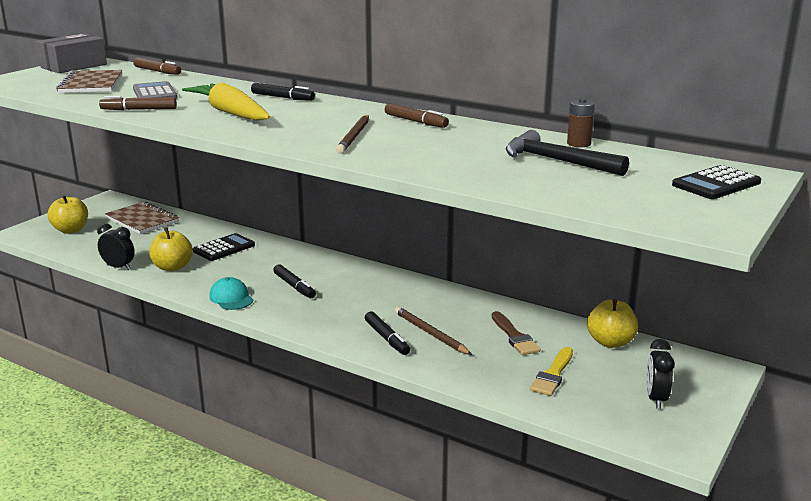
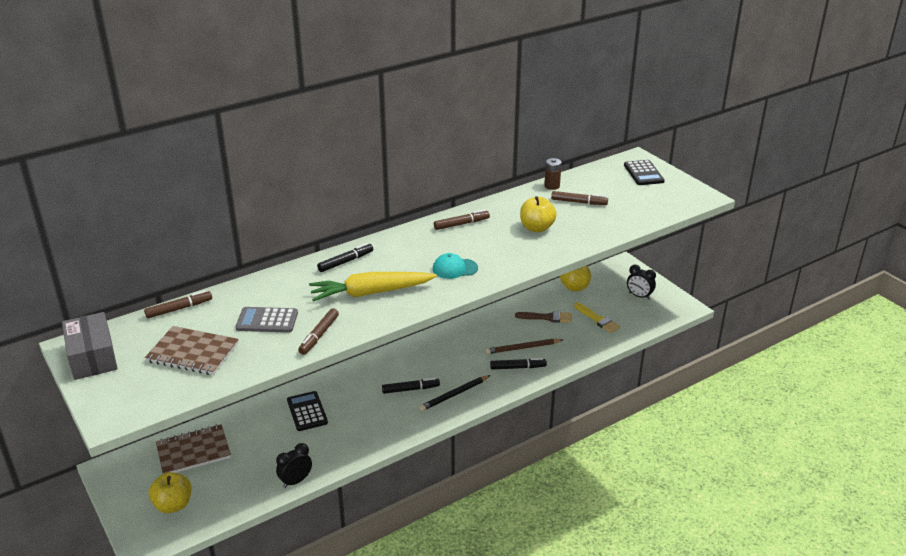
camera: 65 degrees left, 10 degrees up
yellow apple [149,228,193,271] -> yellow apple moved to [520,196,557,232]
turquoise cap [209,277,254,310] -> turquoise cap moved to [433,253,478,279]
brown pencil [336,115,369,154] -> none
black hammer [506,130,629,176] -> brown marker [551,191,608,205]
none -> black pencil [419,375,490,411]

